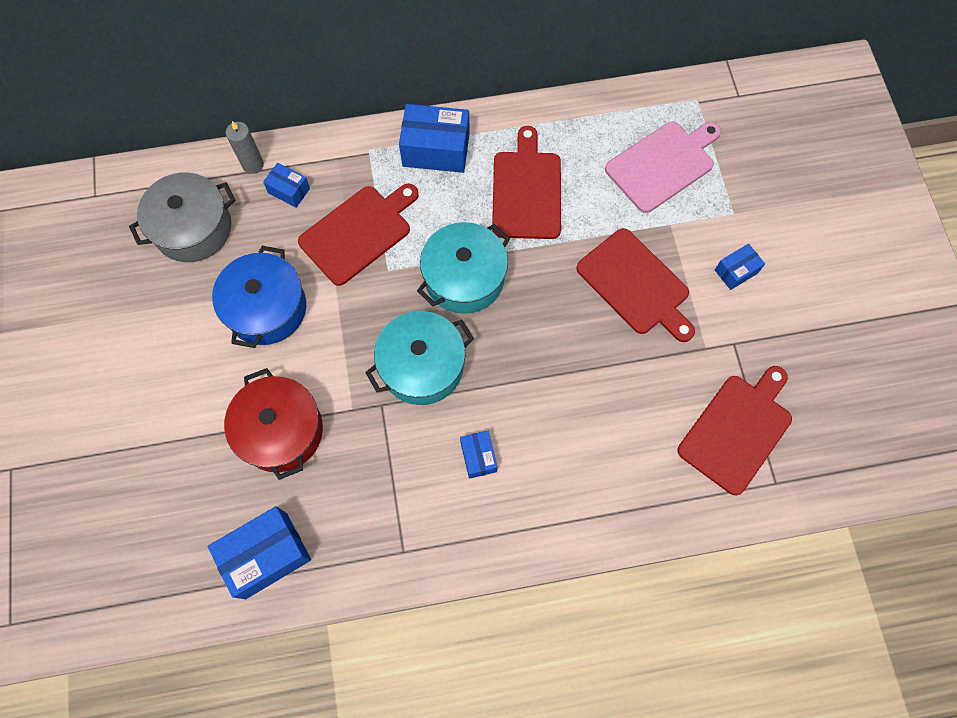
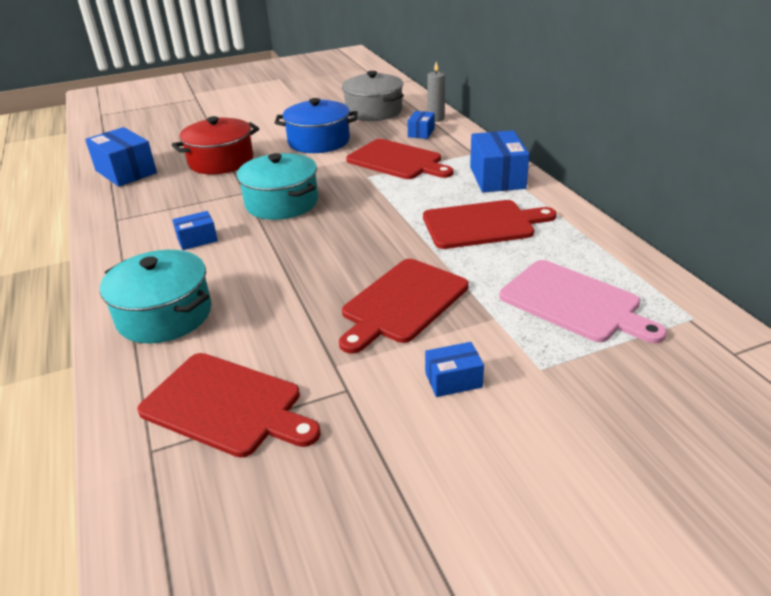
camera: 80 degrees right, 35 degrees down
turquoise pot [417,222,510,314] -> turquoise pot moved to [100,250,211,343]
blue box [715,244,765,290] -> blue box turned 60 degrees counterclockwise [425,342,484,397]

